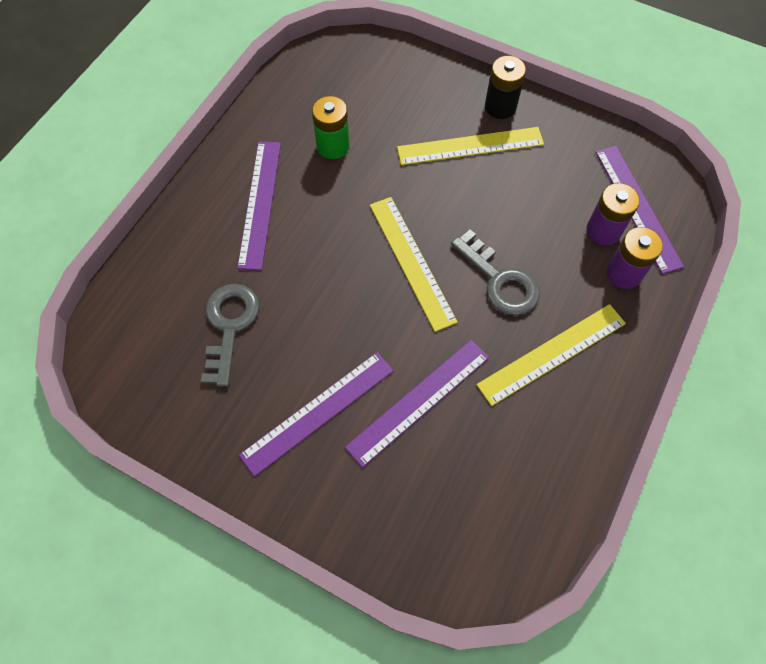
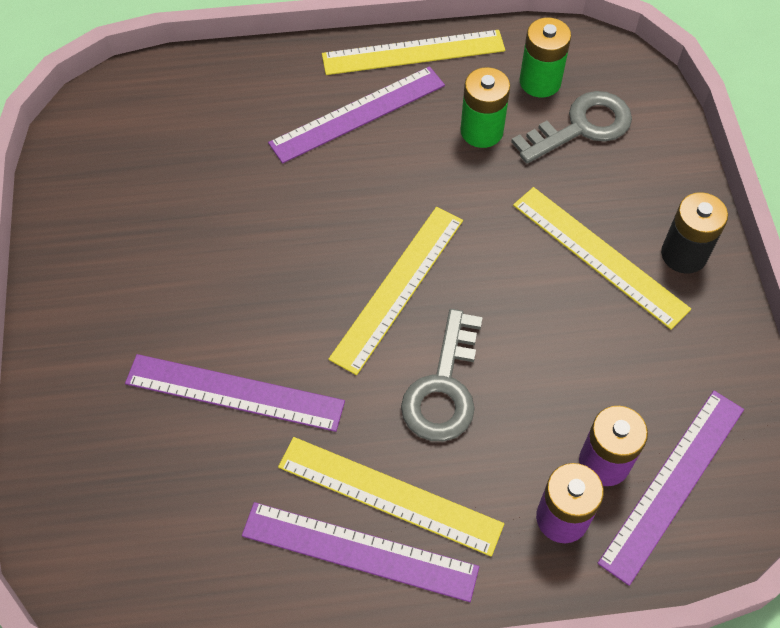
camera: 55 degrees right, 5 degrees down
grey key [201,284,260,387] -> grey key moved to [511,91,632,163]
purple ruler [239,352,394,477] -> purple ruler moved to [242,502,479,602]
none -> yellow ruler [322,30,505,75]
none -> green battery [520,18,571,97]

